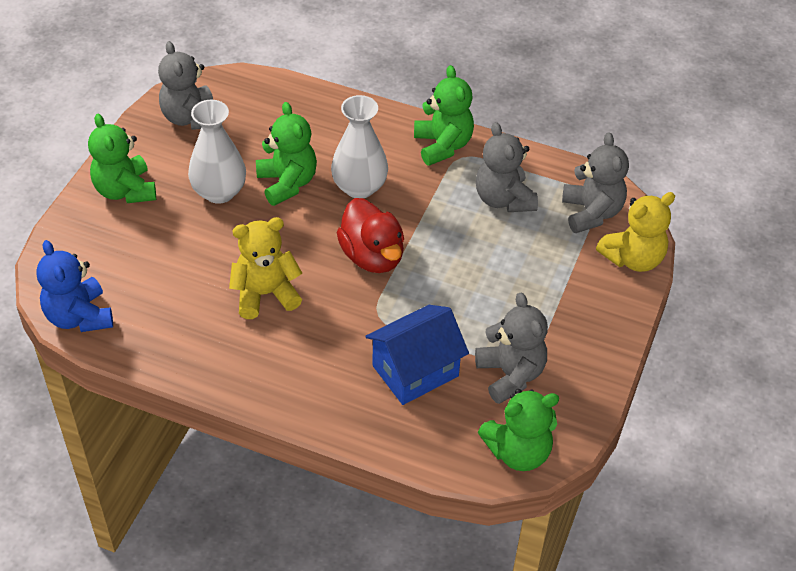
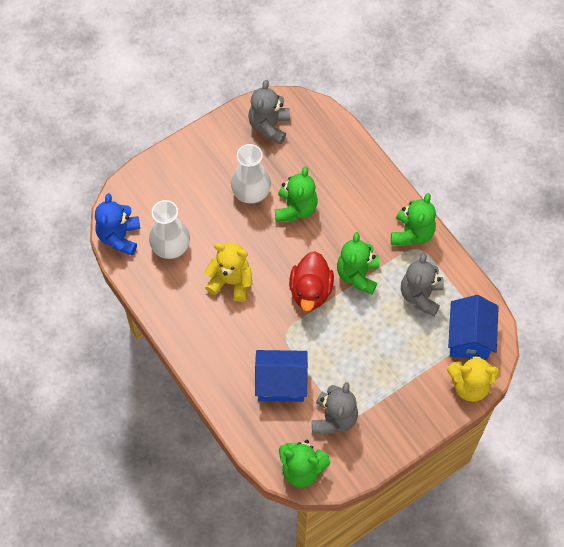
camera: 35 degrees right, 15 degrees up
green teddy bear [88,114,156,203] -> green teddy bear moved to [337,232,380,295]
white vase [331,95,388,198] -> white vase moved to [149,200,190,259]
grey teddy bear [562,132,629,233] -> blue house [448,295,499,360]

